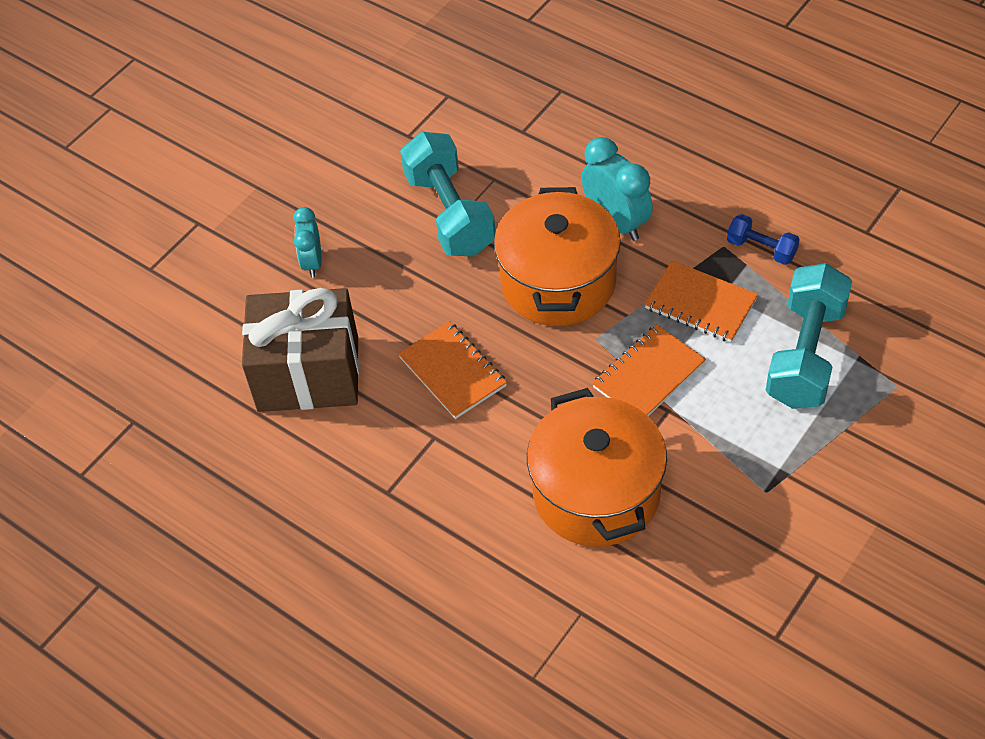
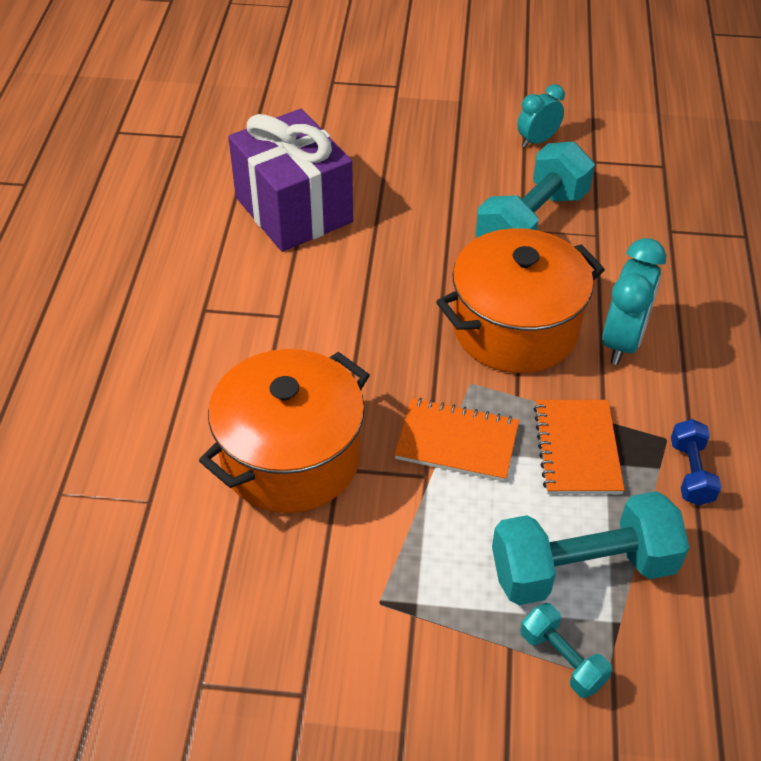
camera: 55 degrees right, 5 degrees down
brown gift [242,288,359,412] -> purple gift [228,109,353,252]
turquoise clock [293,207,321,277] -> turquoise clock moved to [517,84,565,148]
orange notebook [398,321,507,419] -> none
none -> turquoise dumbbell [520,603,612,698]

